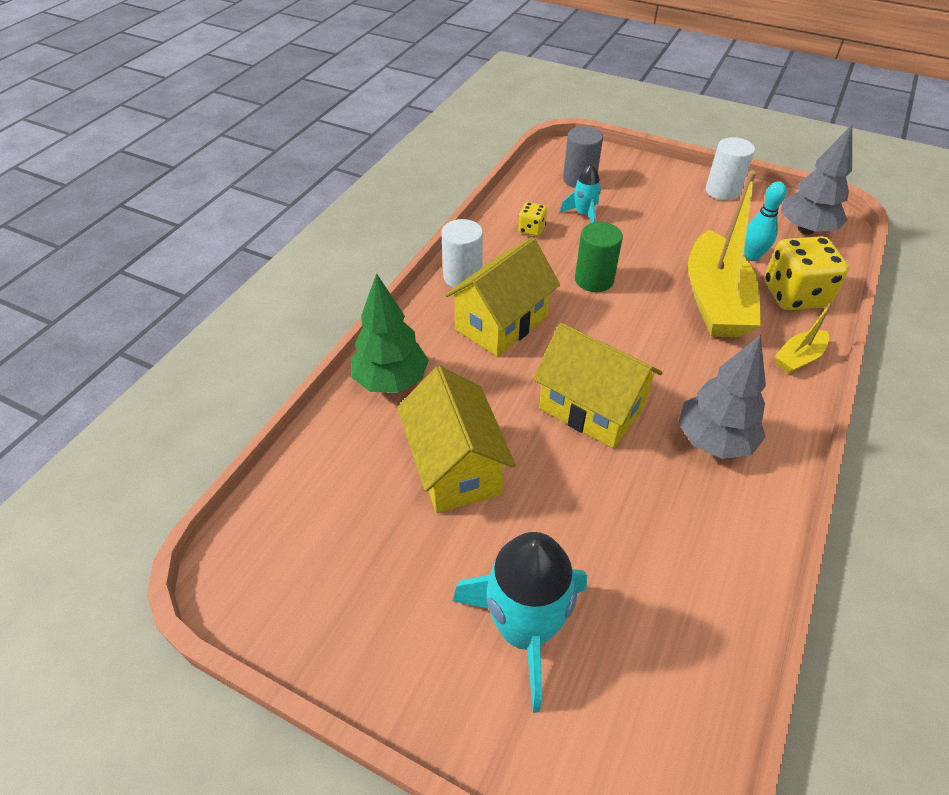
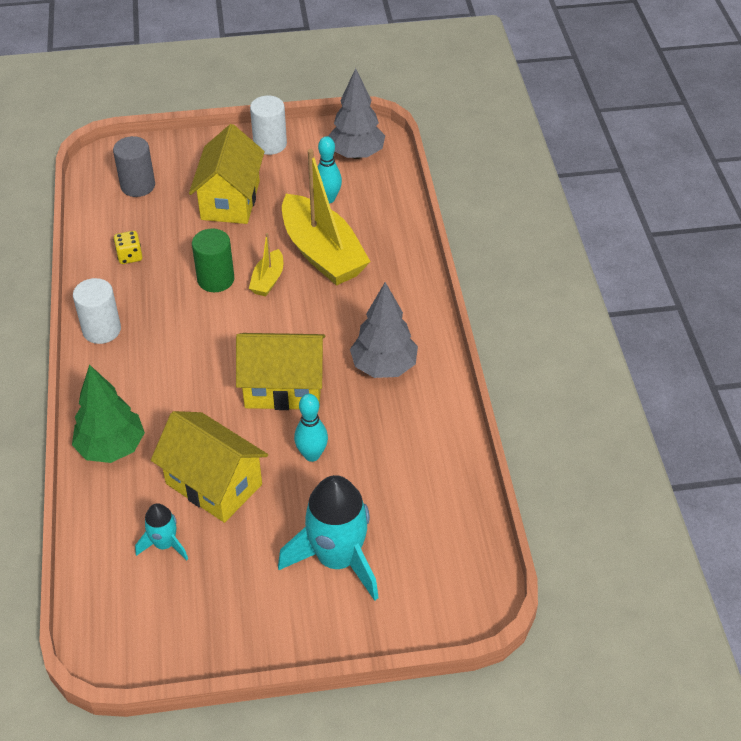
camera: 35 degrees left, 0 degrees up
yellow house [445,237,560,357] -> yellow house moved to [189,124,265,224]
turquoise rocket [560,165,601,223] -> turquoise rocket moved to [135,503,188,561]
yellow dice [765,236,849,310] -> none
yellow boat [775,303,831,373] -> yellow boat moved to [249,233,283,296]
none -> turquoise bowling pin [294,394,328,462]

